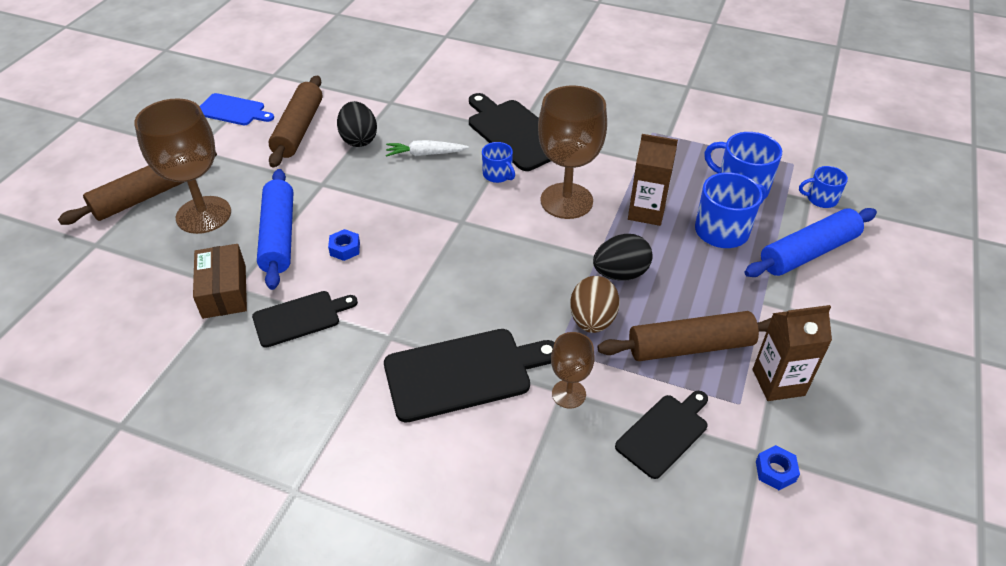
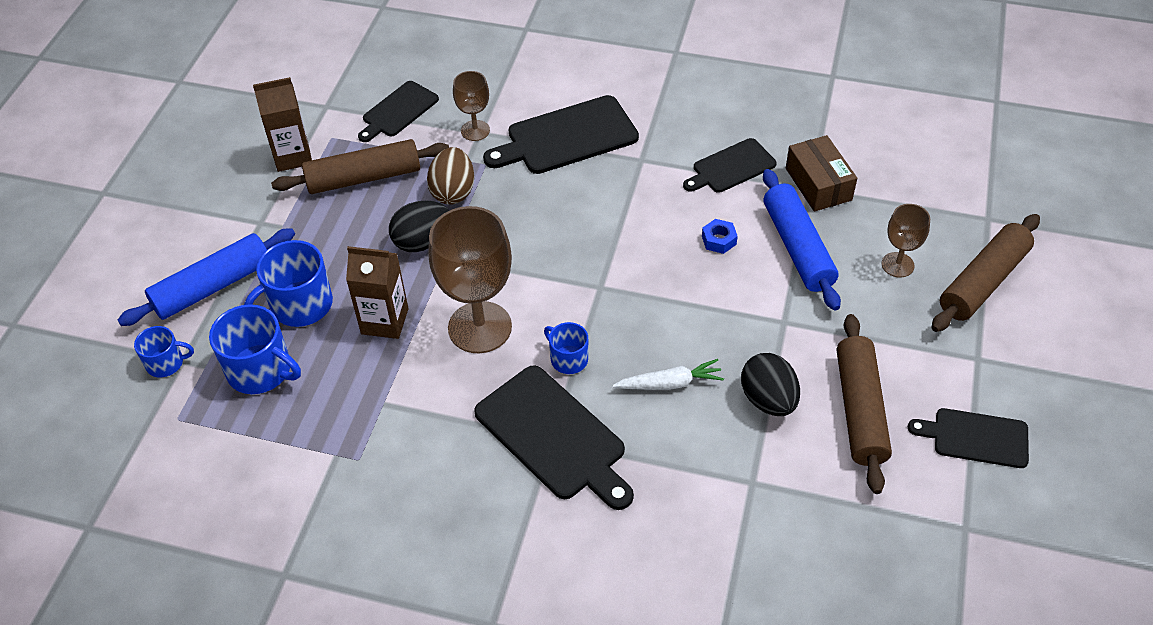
camera: 175 degrees right, 5 degrees up
brown goblet [134,98,231,234] -> brown goblet [881,204,930,277], size x0.52
blue cutting board [200,93,274,125] -> black cutting board [908,408,1029,468]
blue nut [756,445,800,490] -> none

